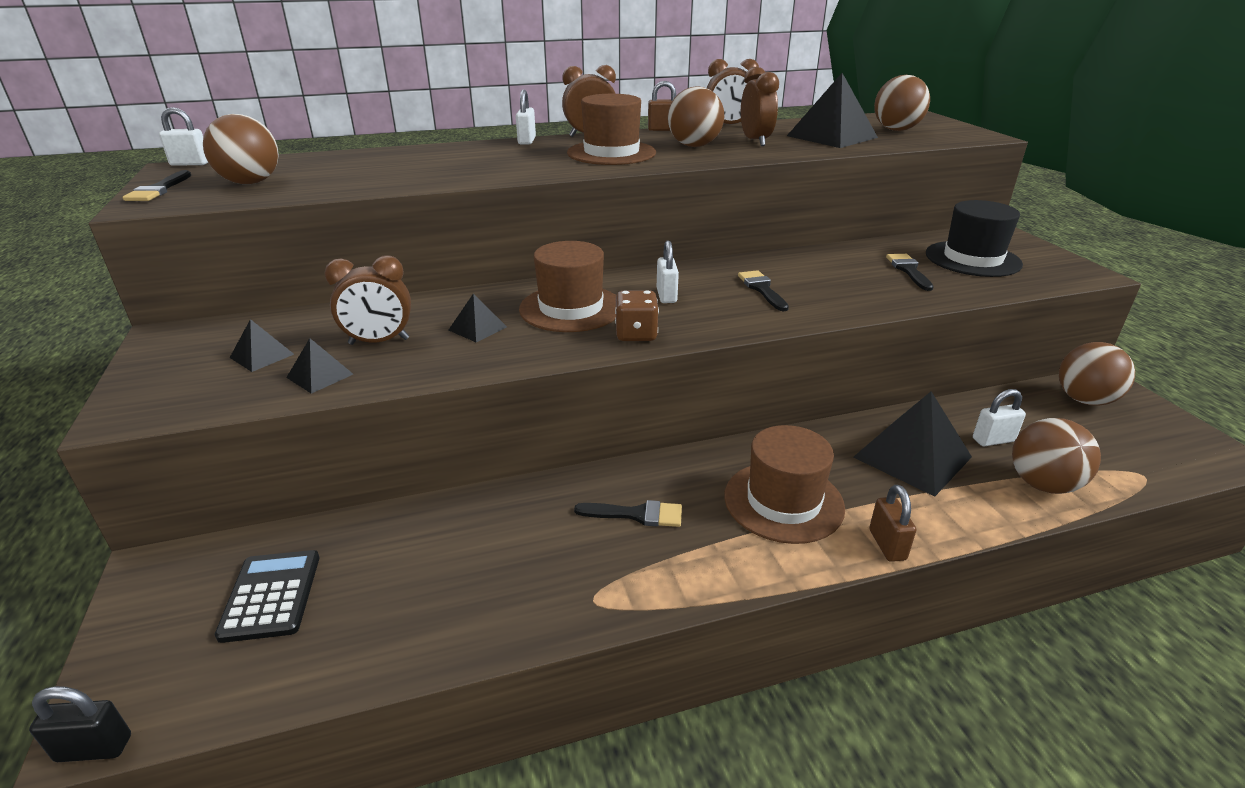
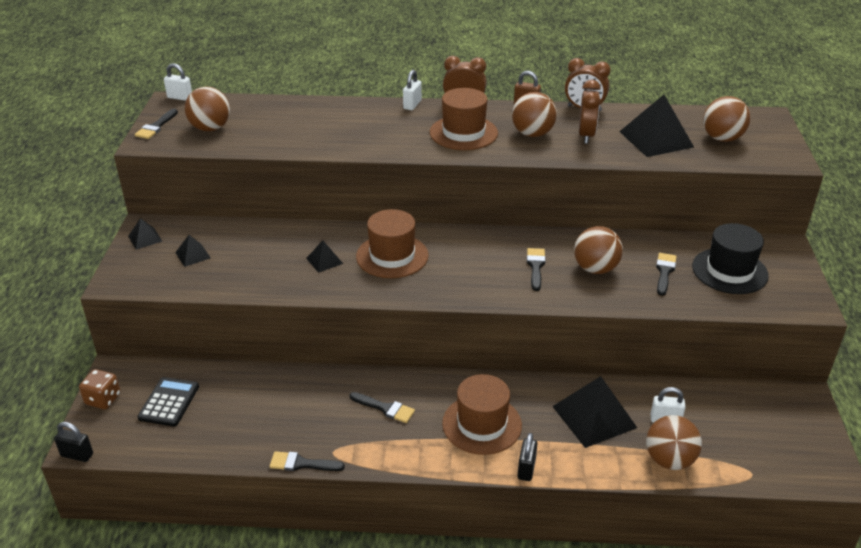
camera: 20 degrees right, 5 degrees up
black pyramid [286,338,353,394] -> black pyramid moved to [128,218,163,250]
brown clock [325,255,411,345] -> none
brown dice [615,290,659,341] -> brown dice moved to [79,369,121,409]
white padlock [657,241,679,303] -> none
brown padlock [869,485,916,562] -> black padlock [517,433,537,481]
brown ball [1059,342,1135,406] -> brown ball moved to [574,226,623,274]
none -> black brush [270,451,345,471]

